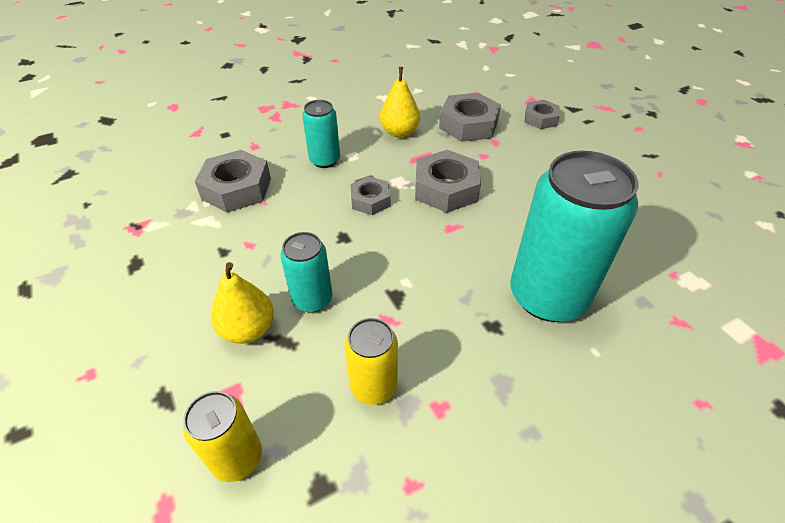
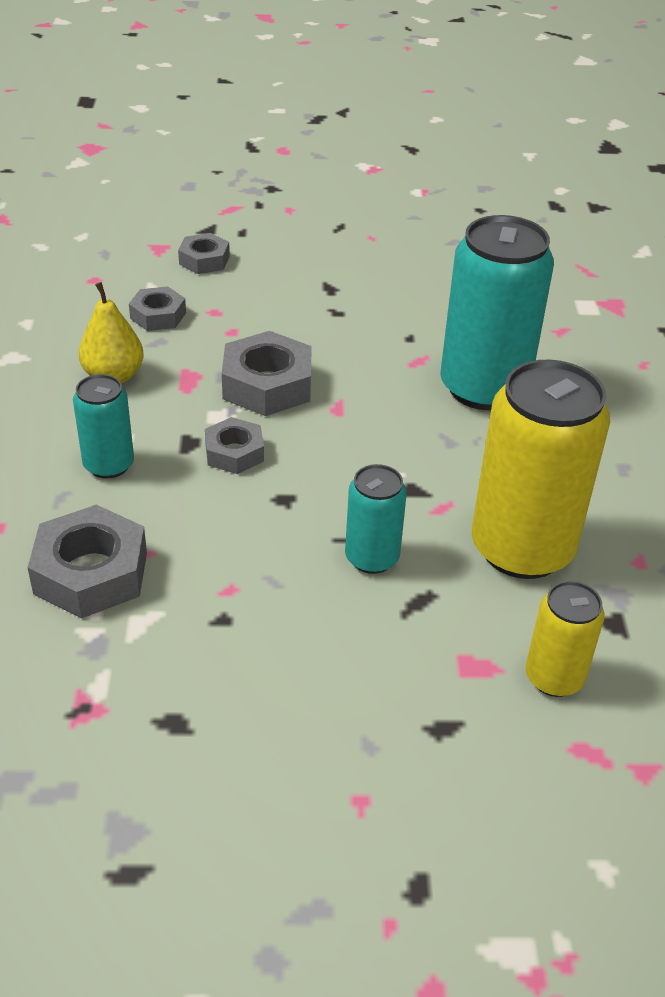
camera: 65 degrees left, 5 degrees down
yellow pear [211,262,274,344] -> none
yellow can [345,318,398,405] -> yellow can [472,360,610,579], size x1.94
grey nut [439,93,501,142] -> grey nut [129,286,186,331], size x0.60

